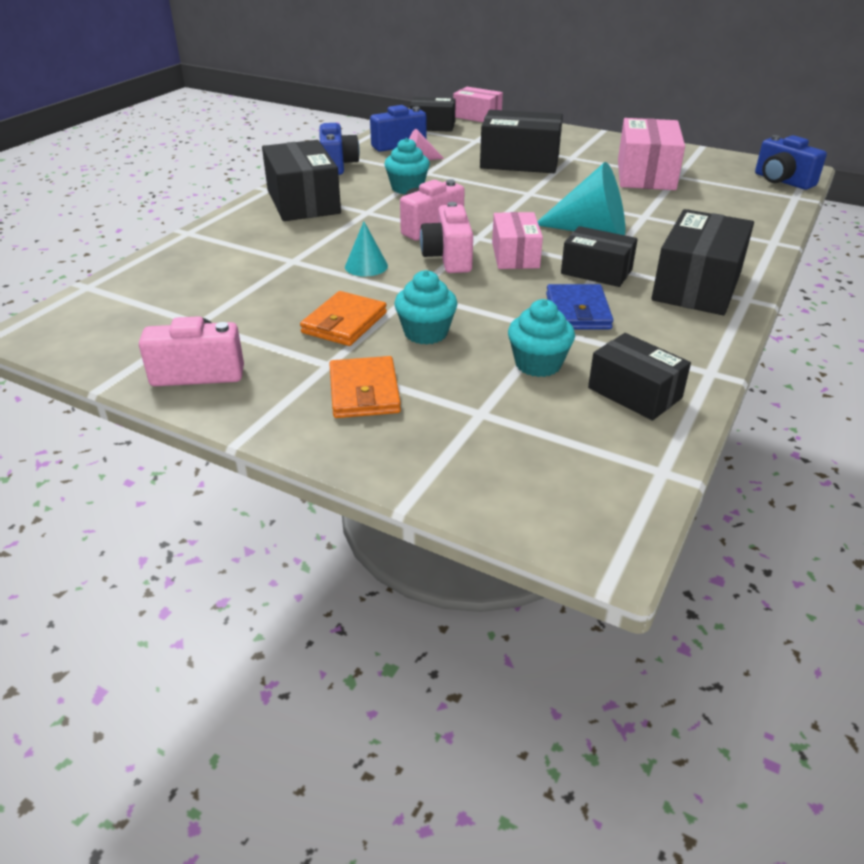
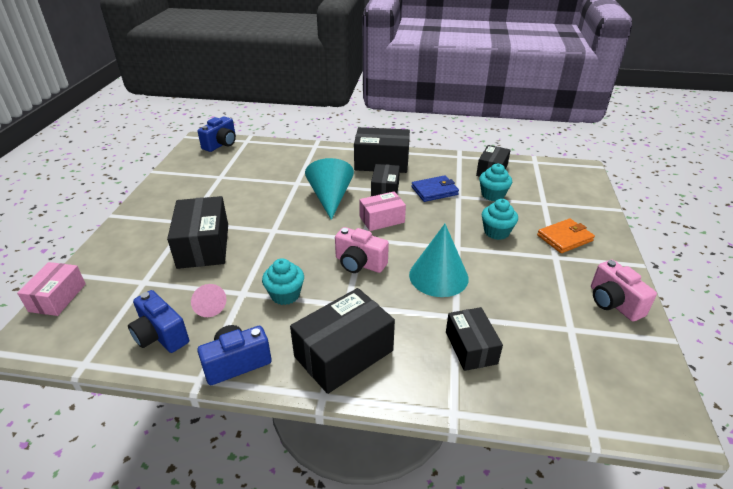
camera: 110 degrees left, 0 degrees up
orange wallet [300,291,387,346] -> none
turquoise cone [345,221,388,276] -> turquoise cone [409,224,469,297], size x1.88
black box [410,97,456,132] -> black box moved to [446,307,503,371]
pink camera [420,202,473,273] -> none
pink box [618,118,685,190] -> none

